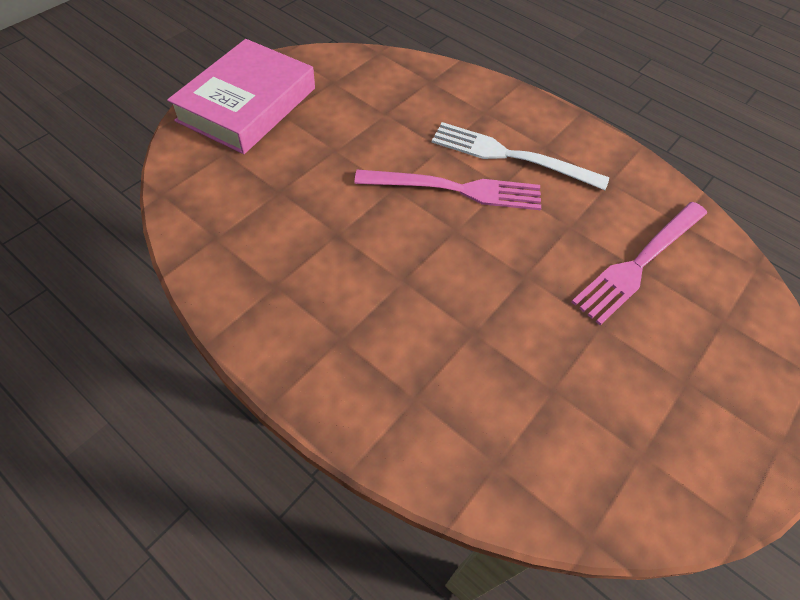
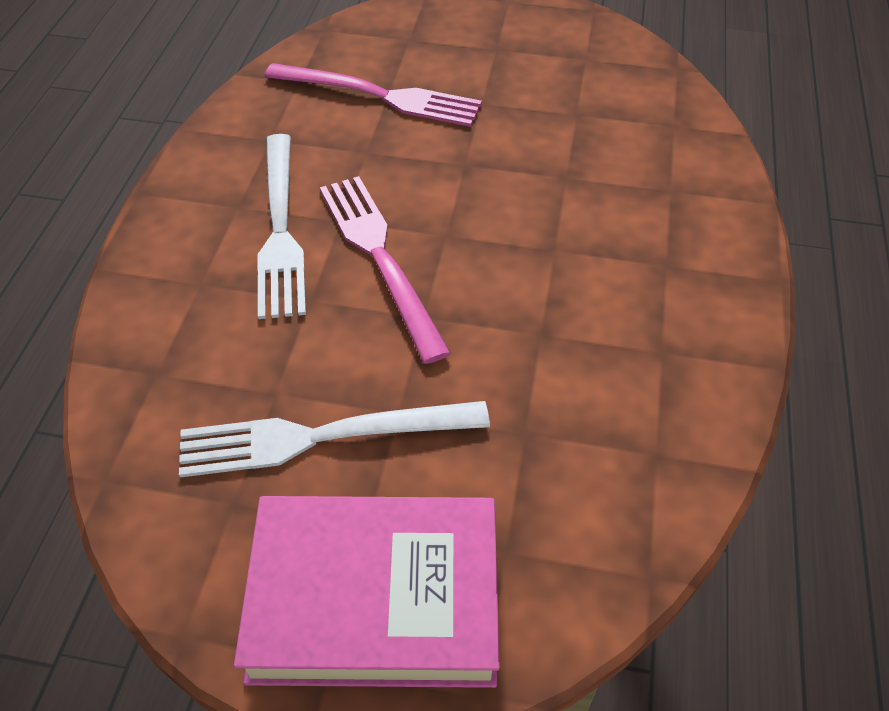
camera: 115 degrees left, 5 degrees down
none -> white fork [179,401,490,478]

